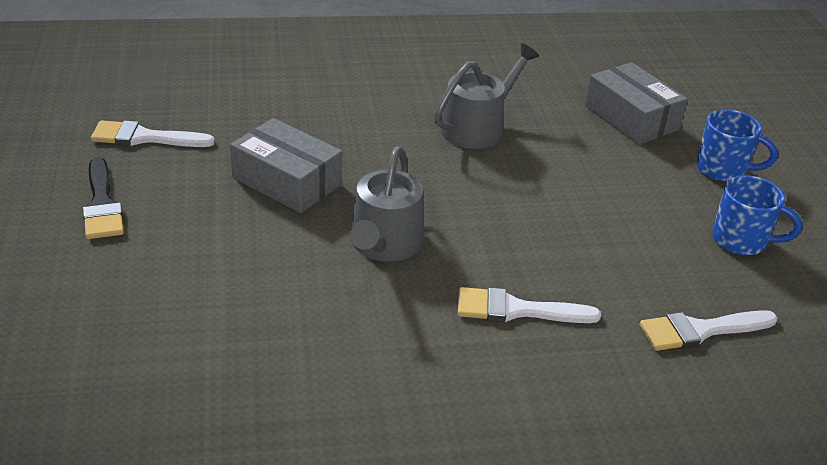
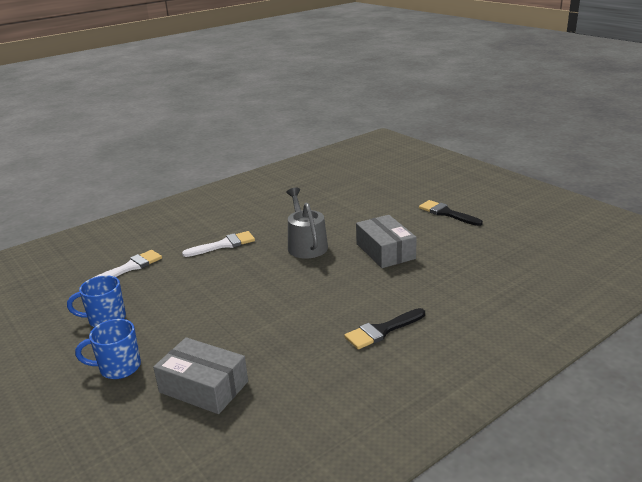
camera: 155 degrees right, 10 degrees down
white brush [91,120,215,147] -> none
grey box [230,118,342,213] -> grey box turned 60 degrees clockwise [356,215,417,268]
grey watering can [434,43,539,149] -> none
none -> black brush [344,308,425,349]

